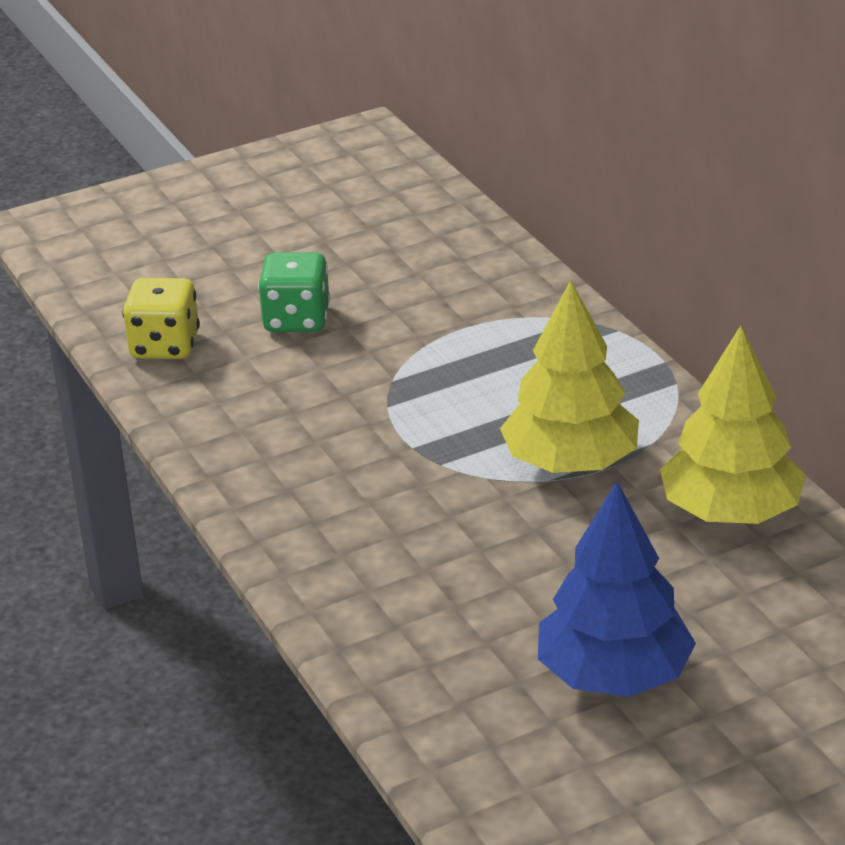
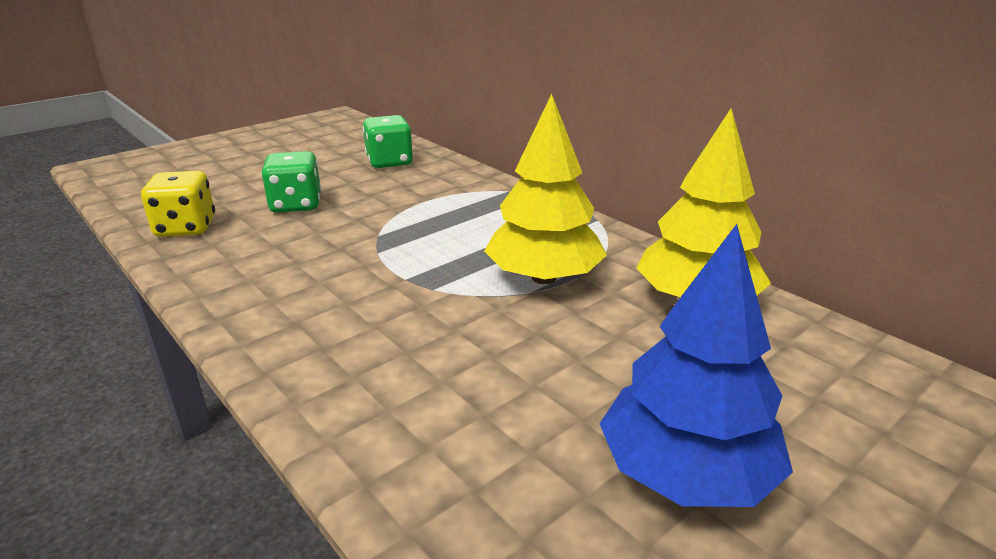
camera: 15 degrees left, 5 degrees down
none -> green dice [363,115,413,168]

